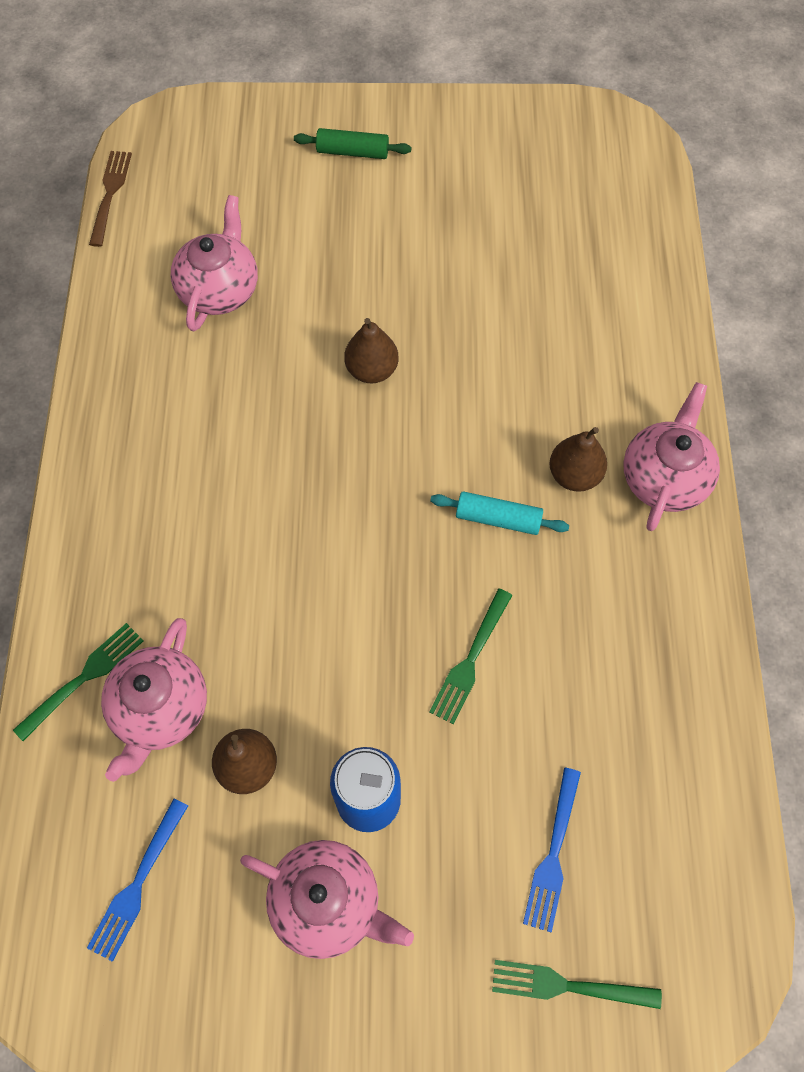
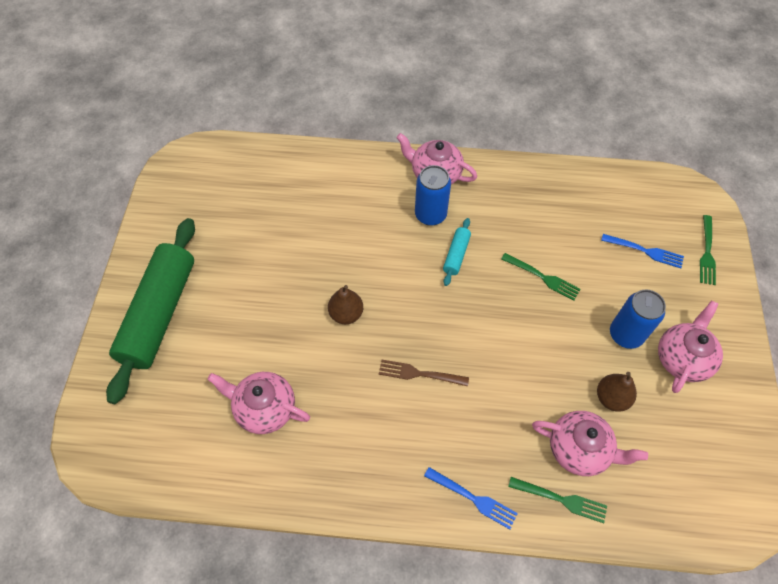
camera: 85 degrees left, 5 degrees down
green fork [13,623,144,741] -> green fork turned 150 degrees clockwise [508,477,607,523]
blue fork [87,798,188,962] -> blue fork moved to [424,467,518,529]
brown fork [89,151,132,247] -> brown fork moved to [379,360,469,387]
green rolling pin [294,128,411,159] -> green rolling pin [106,218,195,404], size x2.39
brown pear [549,427,607,492] -> blue can [415,165,451,226]

